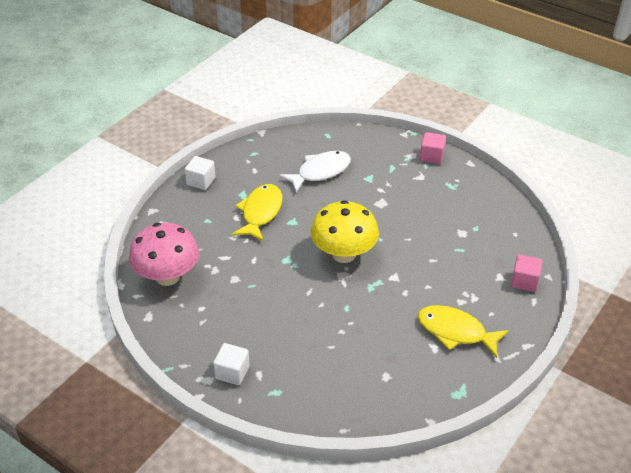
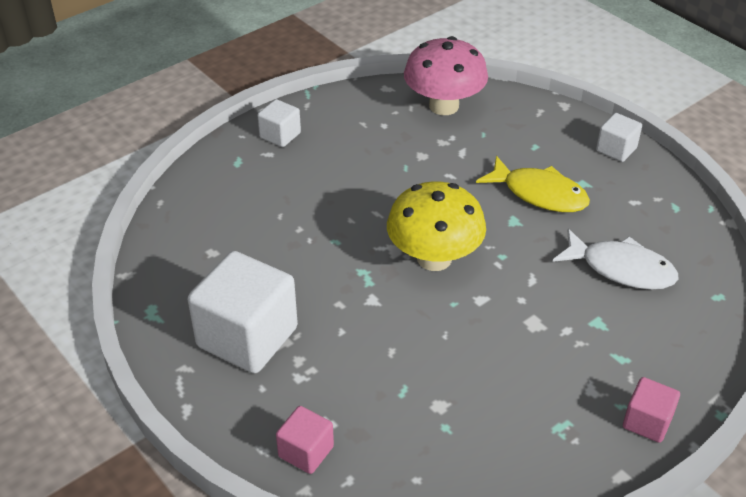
camera: 105 degrees right, 0 degrees up
white fish [279,151,351,193] -> white fish turned 45 degrees counterclockwise [553,229,679,290]
yellow fish [418,305,509,358] -> white cube [188,251,298,373]

